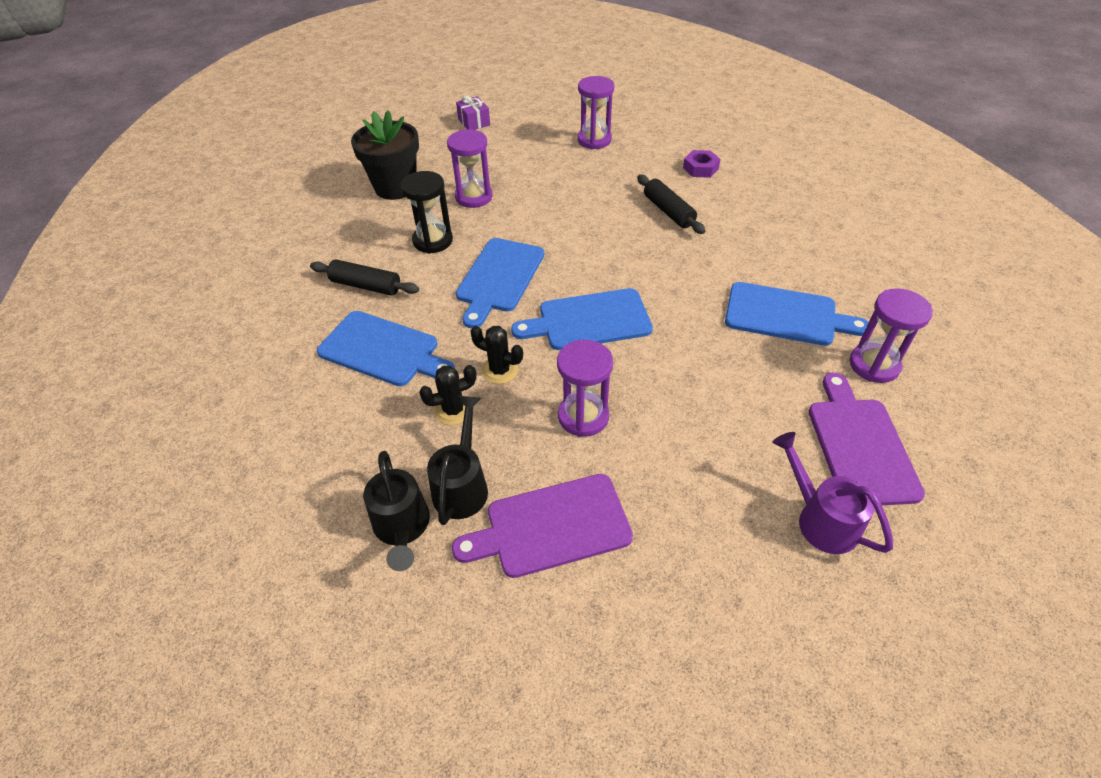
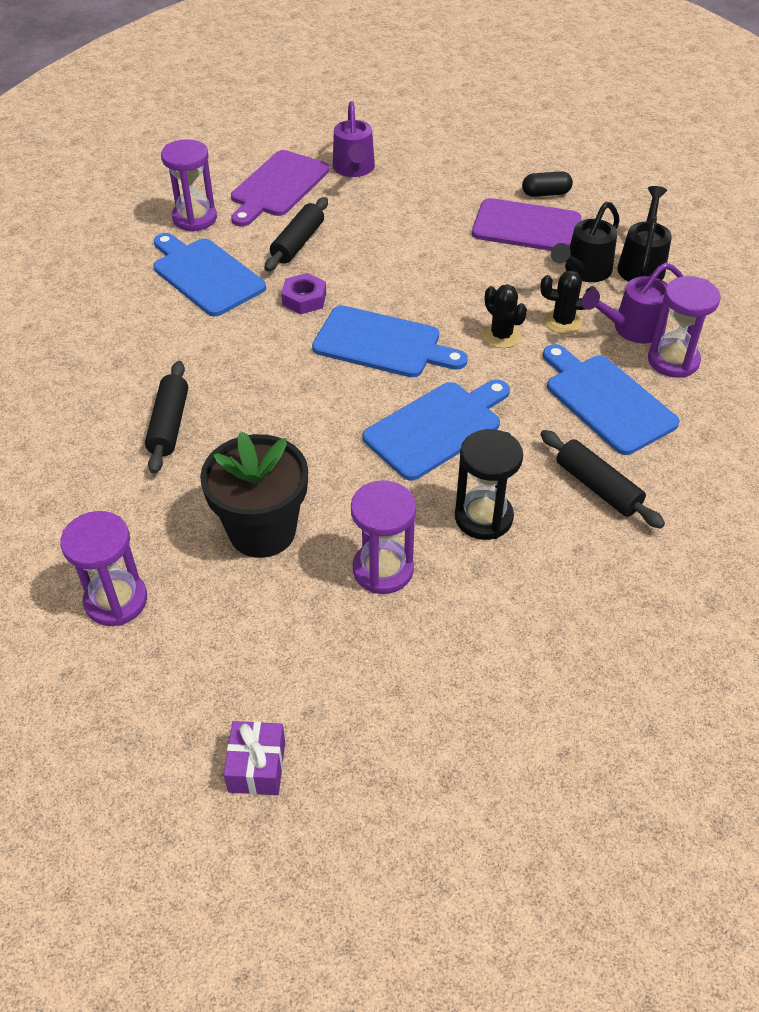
camera: 150 degrees left, 0 degrees up
black flower pot [351,110,419,200] -> black flower pot moved to [200,431,308,558]
purple hourglass [557,340,613,437] -> purple hourglass moved to [648,276,721,378]
purple nut [683,150,721,178] -> purple nut moved to [281,273,326,314]
none -> black rolling pin [265,197,328,271]
none -> black capsule [522,171,573,197]
none -> purple watering can [582,263,684,344]

